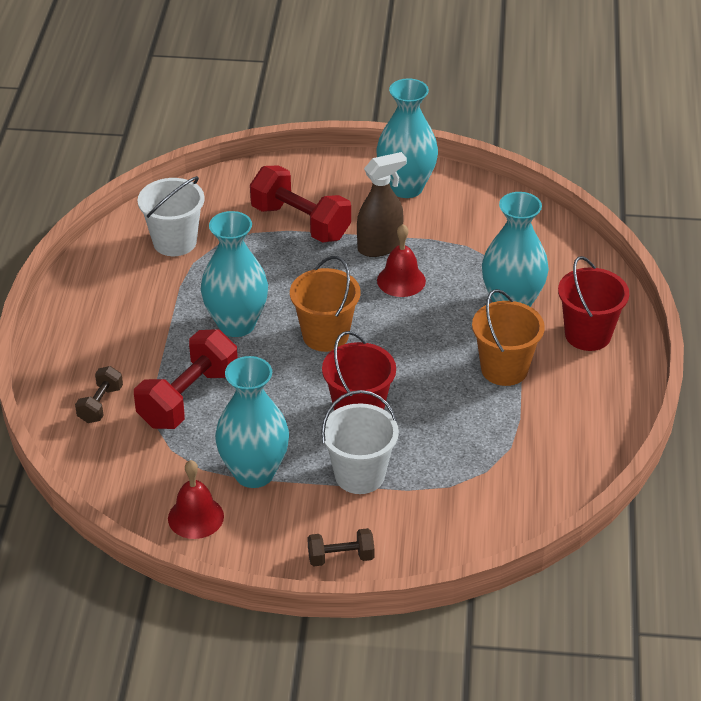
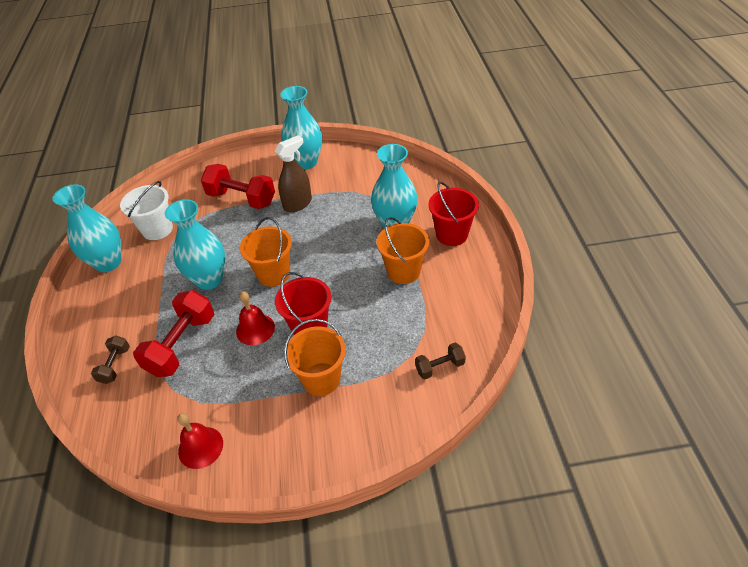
camera: 10 degrees left, 5 degrees up
turquoise vase [215,356,289,488] -> turquoise vase moved to [53,184,121,272]
brown dumbbell [307,528,375,566] -> brown dumbbell moved to [415,343,466,379]
white bucket [321,390,399,494] -> orange bucket [284,319,346,396]
red bell [377,224,426,297] -> red bell moved to [236,291,275,345]

